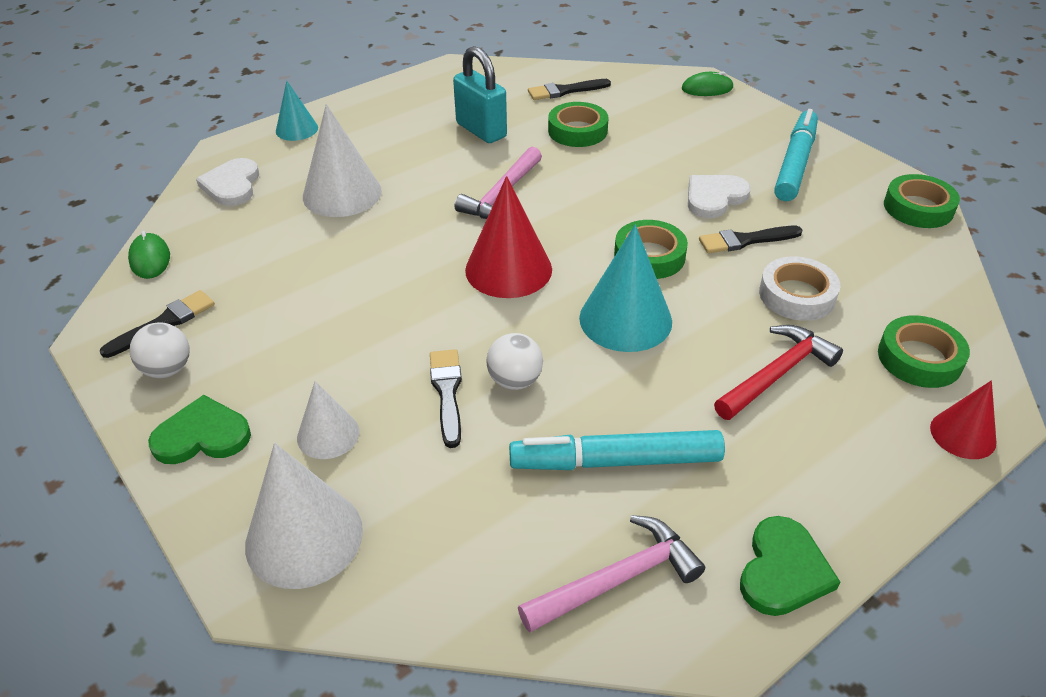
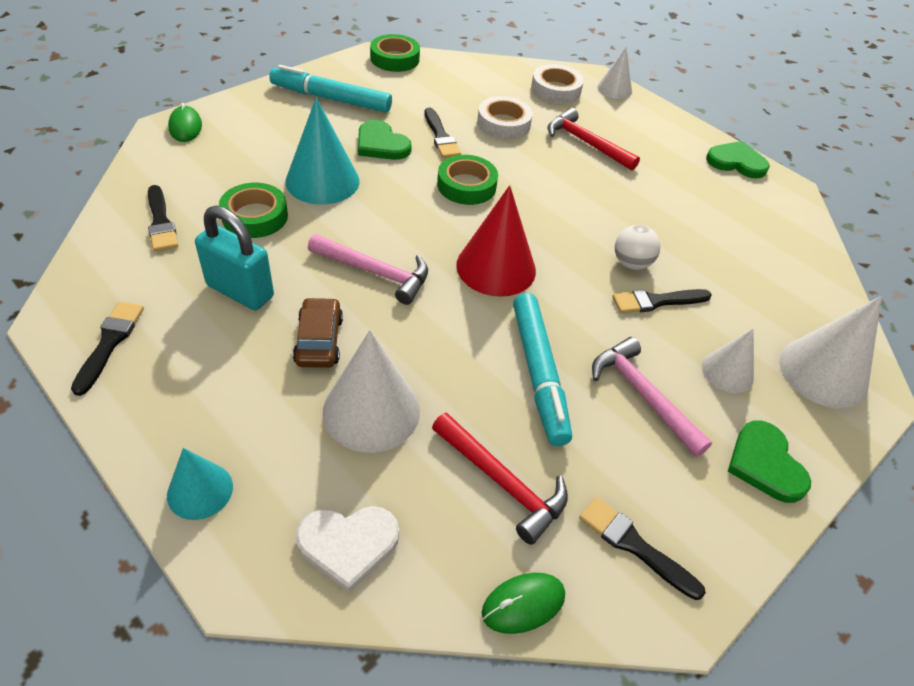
camera: 100 degrees left, 5 degrees up
white ball [130,322,190,378] -> none
turquoise padlock [453,46,507,143] -> turquoise padlock turned 75 degrees clockwise [195,206,274,310]
turquoise marker [509,430,725,470] -> turquoise marker moved to [513,293,572,446]
pink hammer [518,515,705,632] -> pink hammer moved to [592,337,712,457]
turquoise cone [579,225,672,352] -> turquoise cone moved to [285,97,360,205]
white heart [688,175,751,218] -> green heart [358,120,412,160]
green tape [878,315,970,388] -> white tape [531,64,584,104]
red cone [930,380,996,459] -> white cone [597,47,632,99]
none -> black brush [71,302,144,396]
none -> brown car [293,297,343,368]
none -> red hammer [432,413,568,545]

